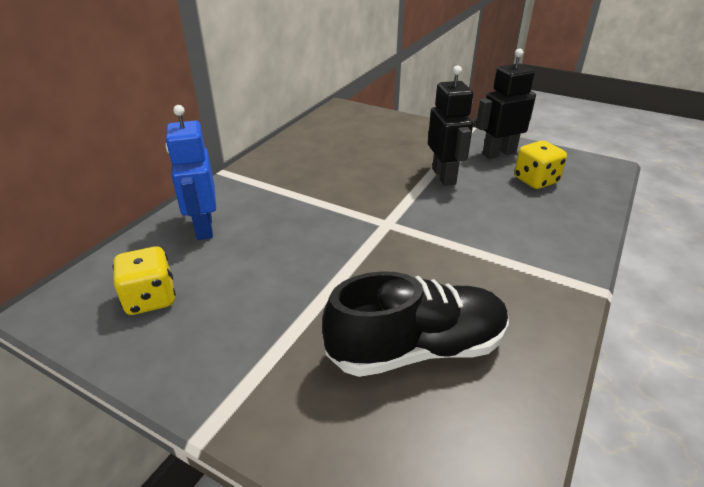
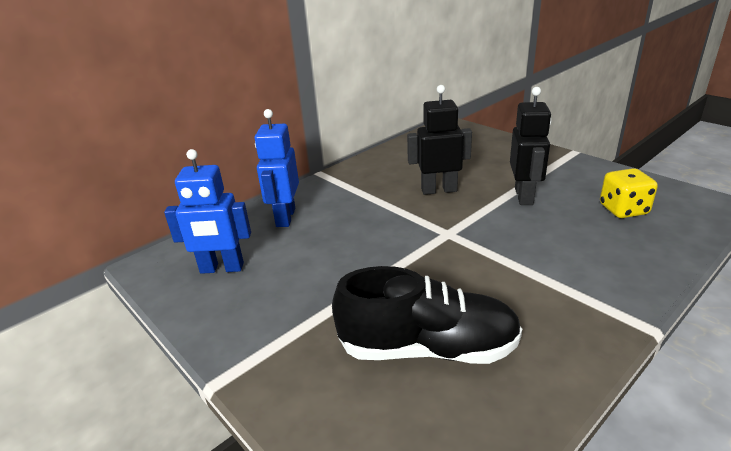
camera: 20 degrees right, 5 degrees down
yellow dice [112,247,176,315] -> blue robot [164,149,251,274]
black robot [476,49,536,159] -> black robot moved to [407,85,472,195]

